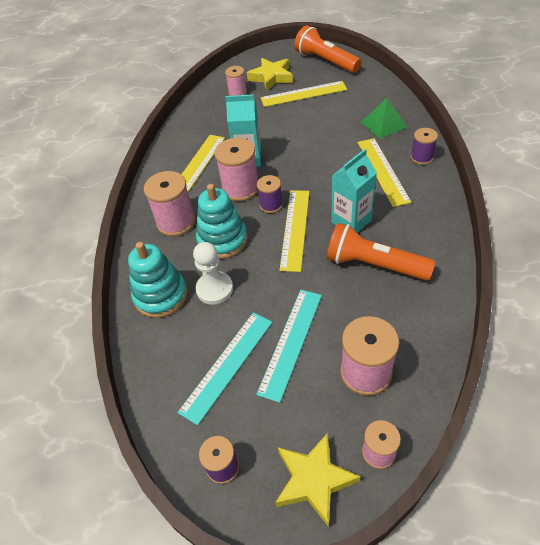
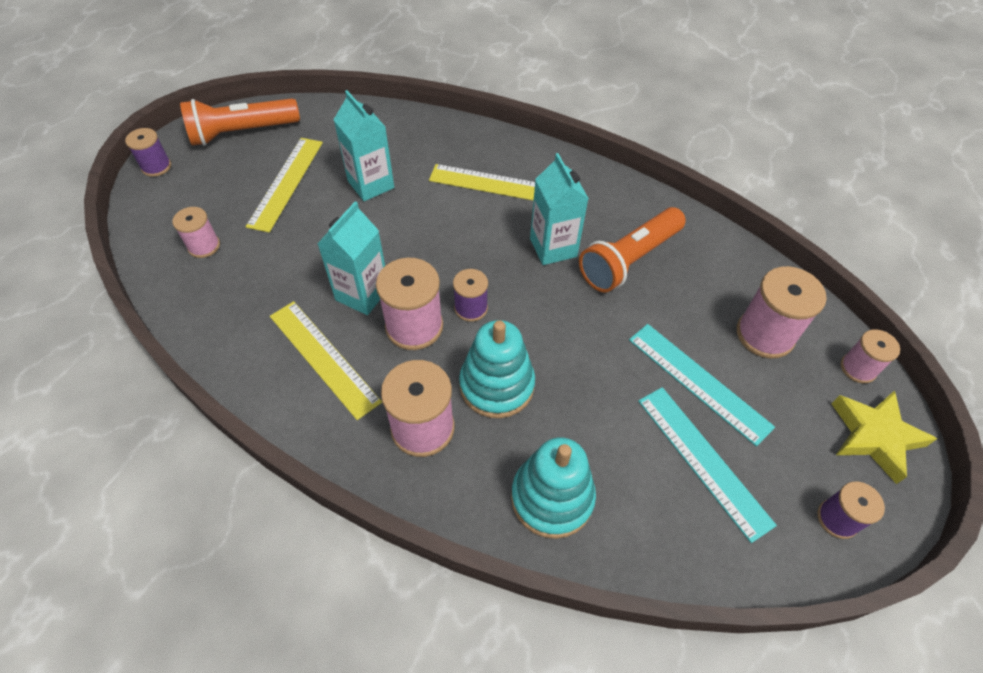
camera: 70 degrees left, 5 degrees up
white pawn [193,242,233,305] -> none
yellow star [247,58,293,91] -> none
yellow ruler [279,190,309,272] -> none
green pyramid [362,98,407,139] -> none
purple spool [411,128,438,165] -> purple spool moved to [125,128,171,177]
none -> turquoise carton [334,90,394,201]

